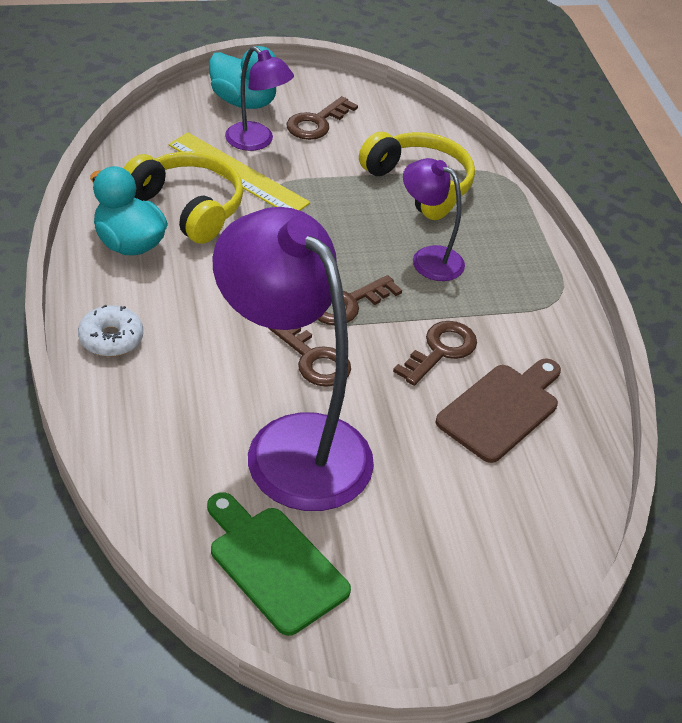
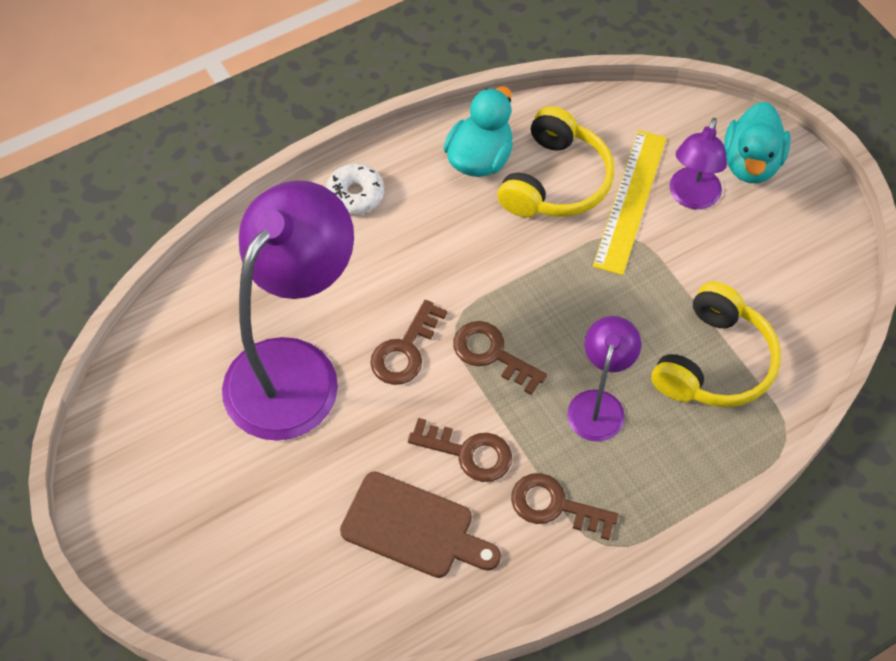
camera: 75 degrees right, 15 degrees up
green cutting board [207,492,351,636] -> none
brown key [286,96,358,140] -> brown key moved to [511,473,619,540]

